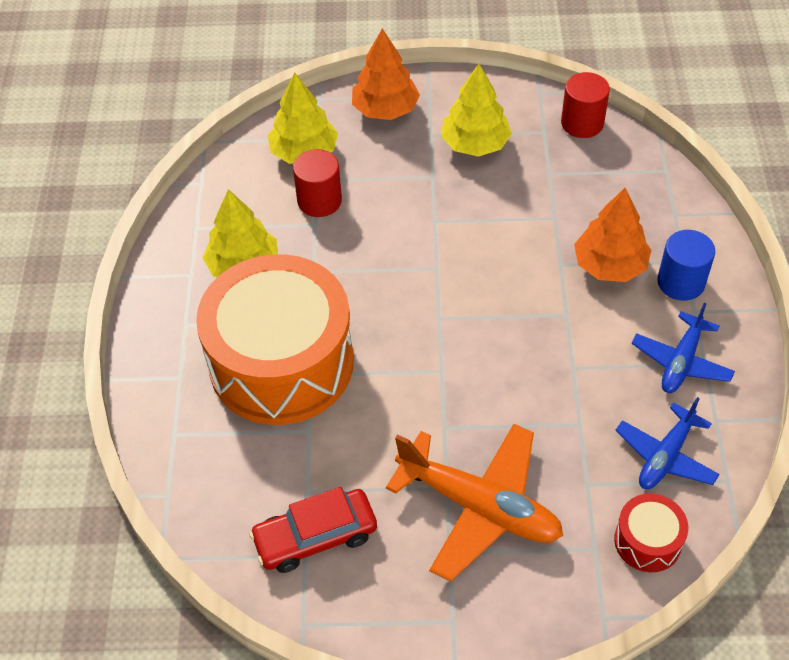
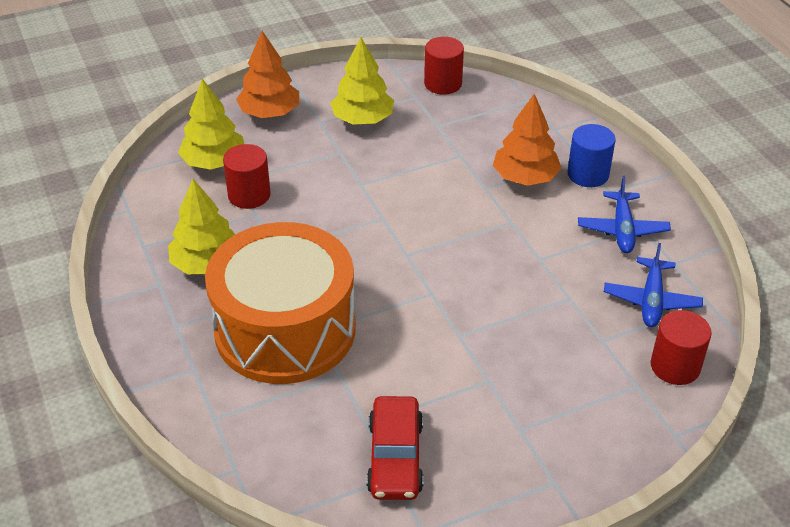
camera: 25 degrees left, 10 degrees down
red car [249,487,377,573] -> red car turned 45 degrees counterclockwise [367,396,423,500]
orange plane [386,424,563,582] -> none
red drum [614,494,688,572] -> red cylinder [651,310,711,385]

